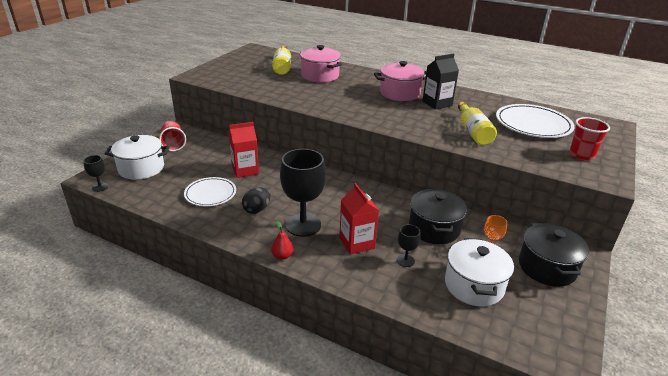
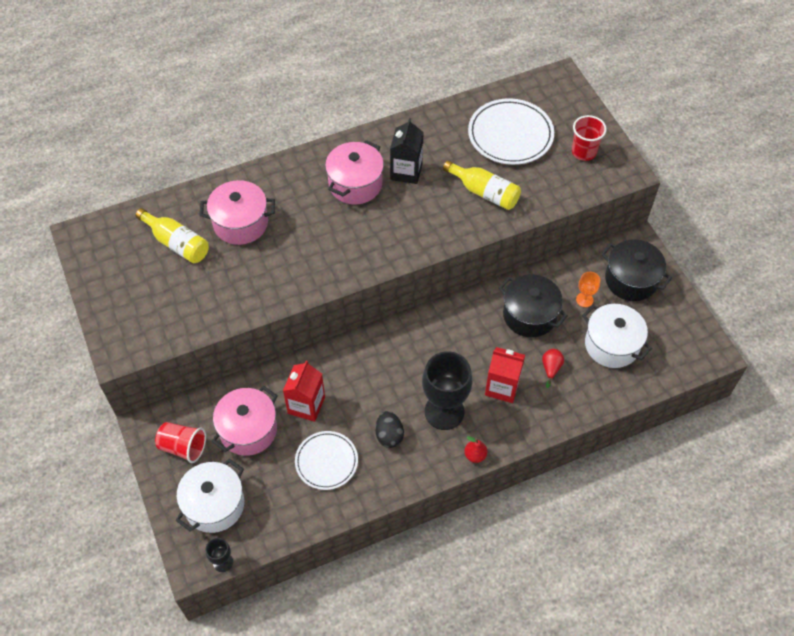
camera: 50 degrees left, 25 degrees up
black goblet [397,224,421,267] -> red pear [542,349,564,388]
none -> pink pot [211,386,278,456]

